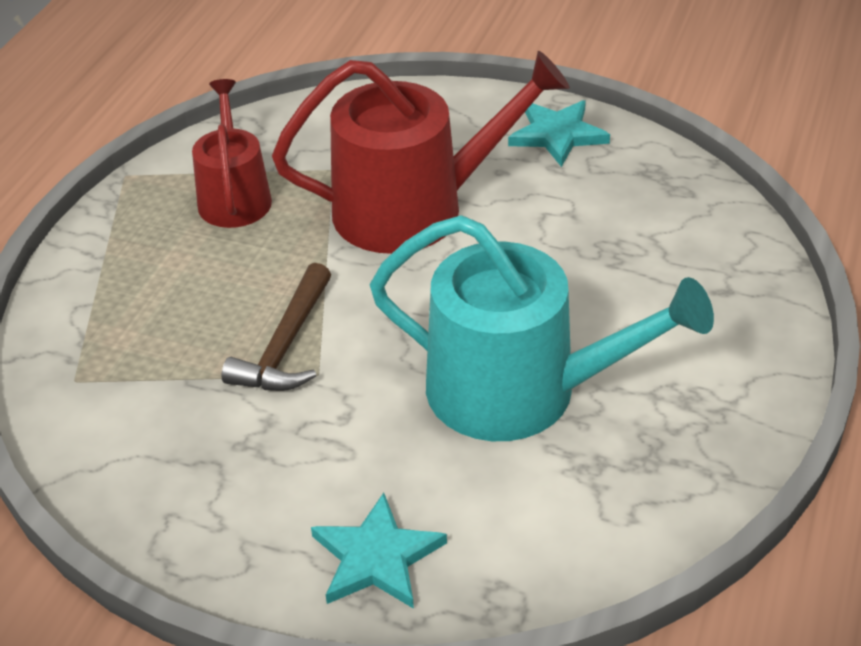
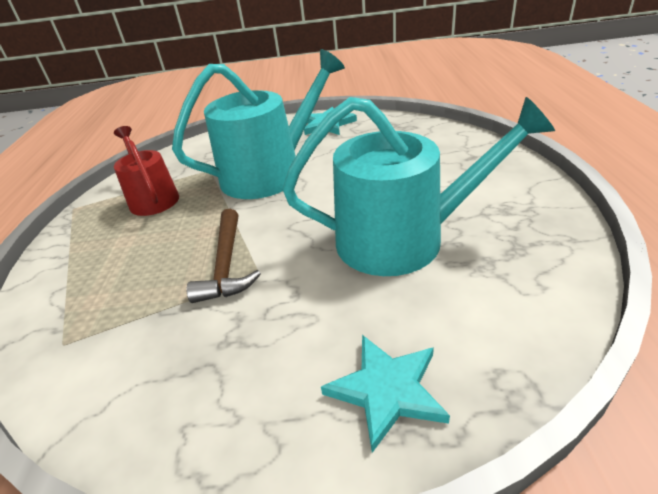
camera: 20 degrees left, 5 degrees down
red watering can [272,51,569,254] -> turquoise watering can [172,49,345,199]

